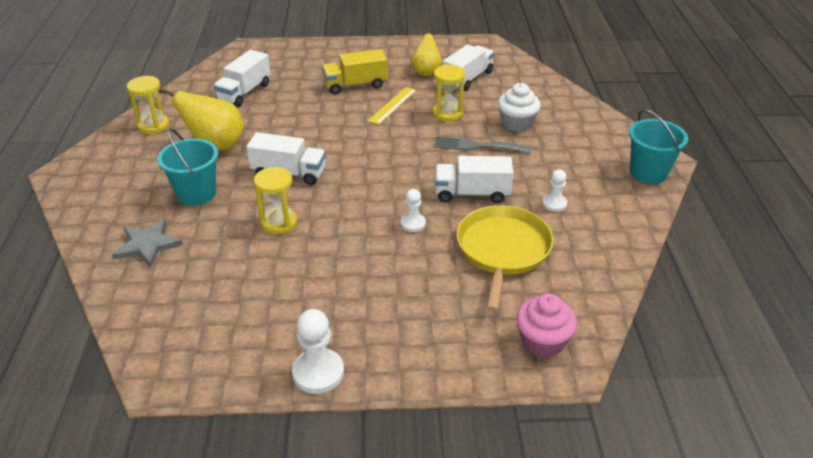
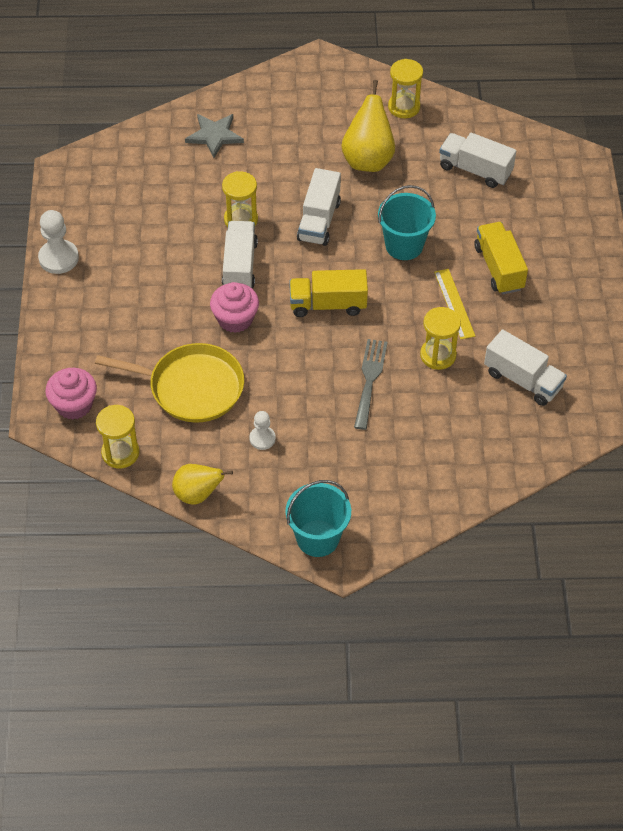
camera: 90 degrees right, 15 degrees up
turquoise bucket [157,128,218,206] -> turquoise bucket moved to [378,185,436,260]
yellow ruler [368,87,417,125] -> yellow ruler turned 45 degrees clockwise [434,269,475,339]
white pawn [401,189,426,232] -> pink cupcake [210,282,259,333]
yellow pear [411,27,442,76] -> yellow pear moved to [172,464,233,505]
white truck [435,156,514,203] -> white truck moved to [222,221,258,288]
white cupcake [498,83,541,132] -> none
none -> yellow hourglass [96,405,139,468]
none -> yellow truck [289,269,368,317]

